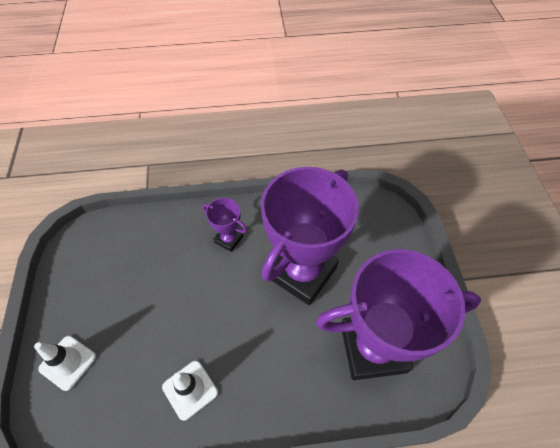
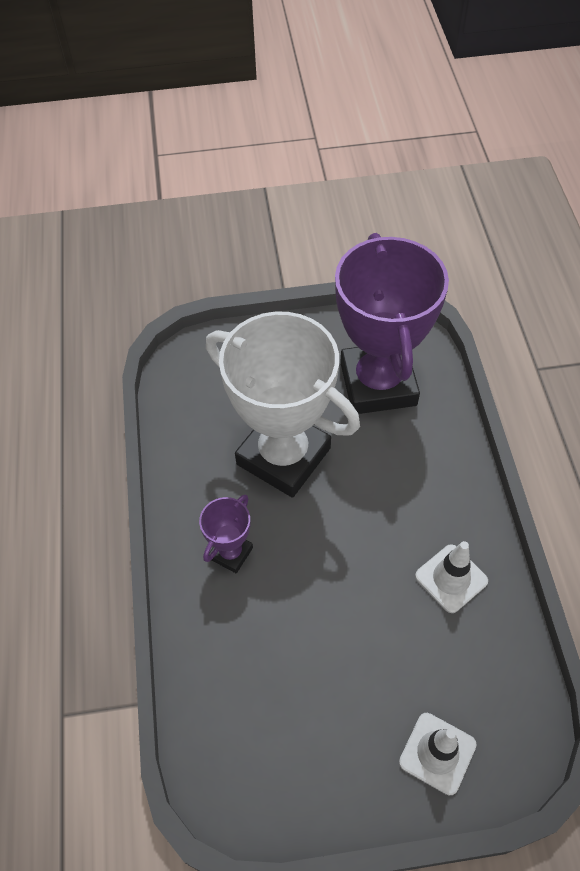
camera: 90 degrees left, 0 degrees up
purple trophy [261,167,359,305] -> white trophy [206,312,360,498]

